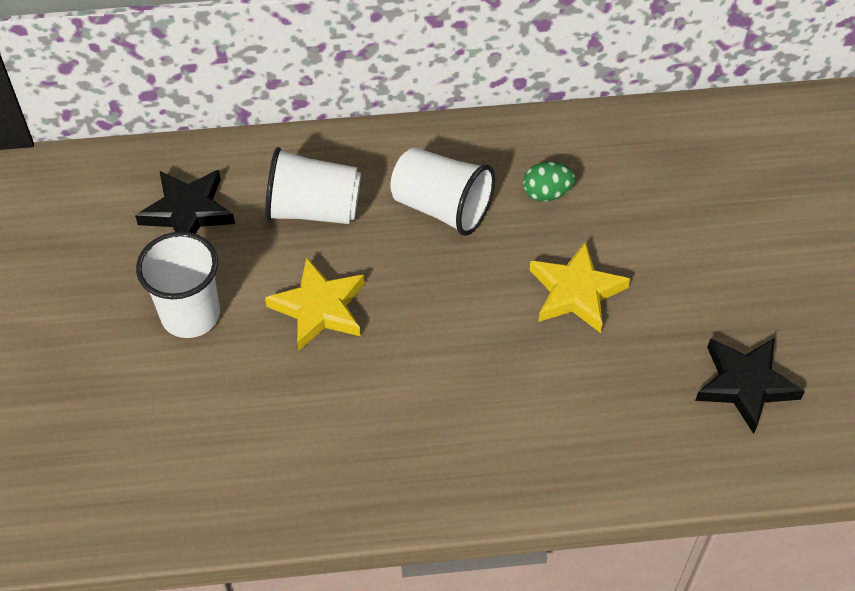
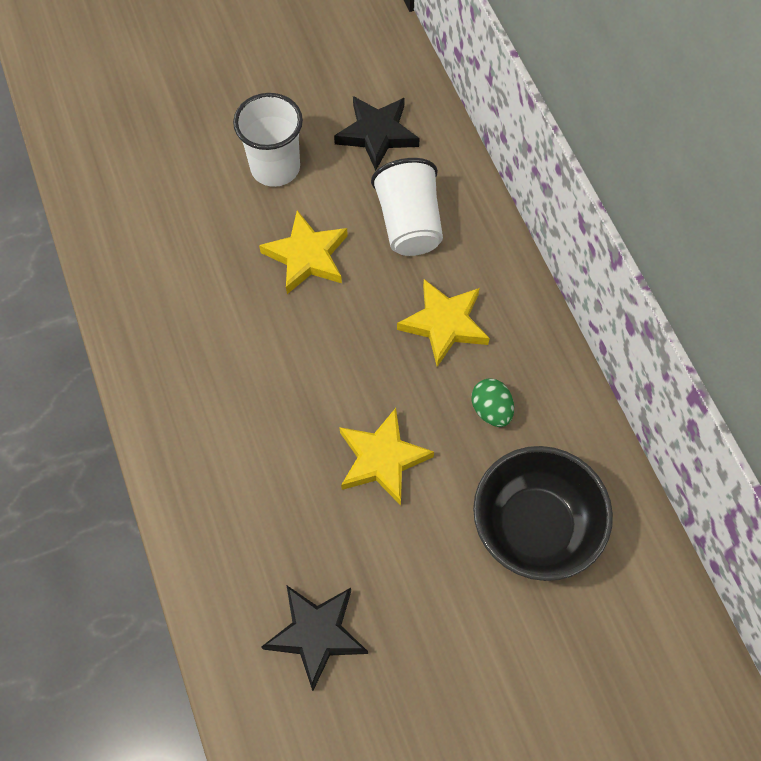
camera: 75 degrees right, 10 degrees up
white cup [390,147,495,236] -> yellow star [397,279,490,367]
none -> black bowl [473,446,613,581]

